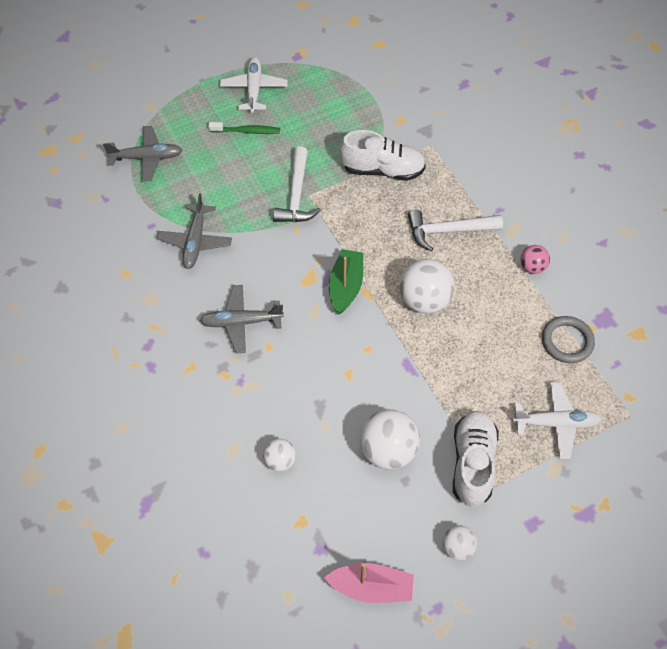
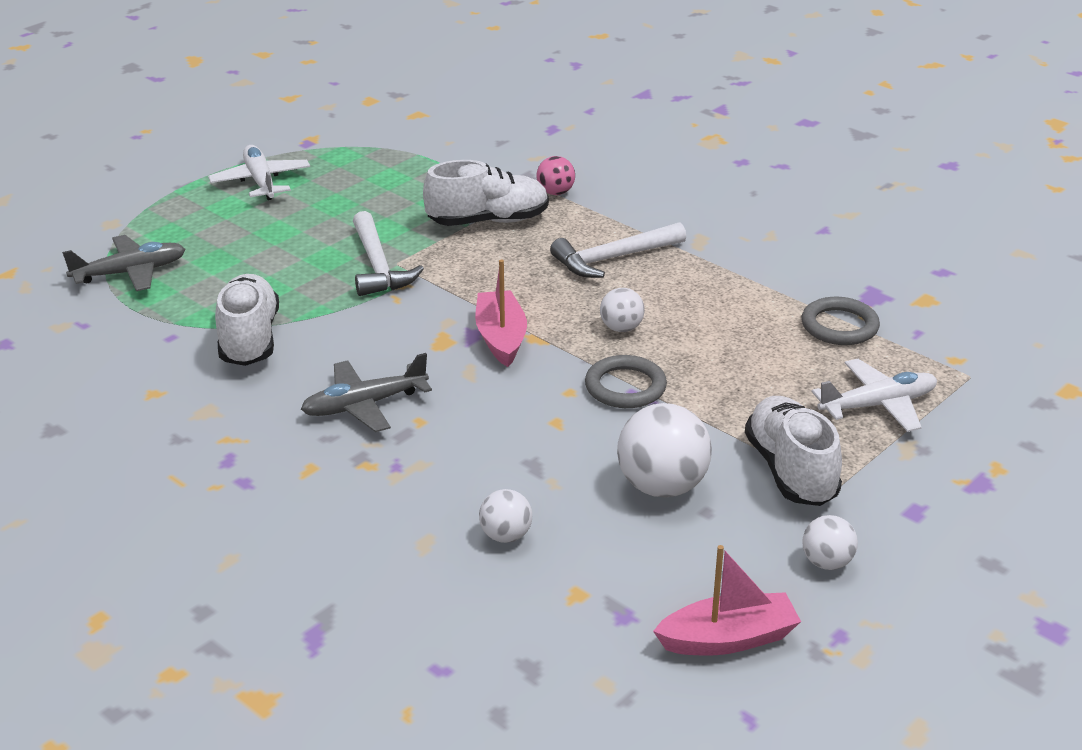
camera: 20 degrees left, 25 degrees down
grey plane [157,193,232,269] -> white shoe [215,274,279,366]
green toothbrush [209,122,280,134] -> none
green boat [328,249,363,315] -> pink boat [475,259,527,367]
white ball [400,259,454,313] -> white ball [600,288,645,332], size x0.55
pink ball [520,245,550,274] -> pink ball moved to [536,156,575,195]
none -> grey ring [585,355,667,408]

